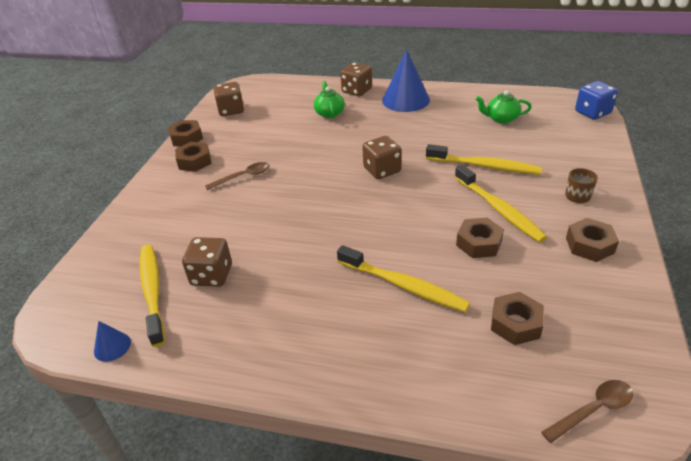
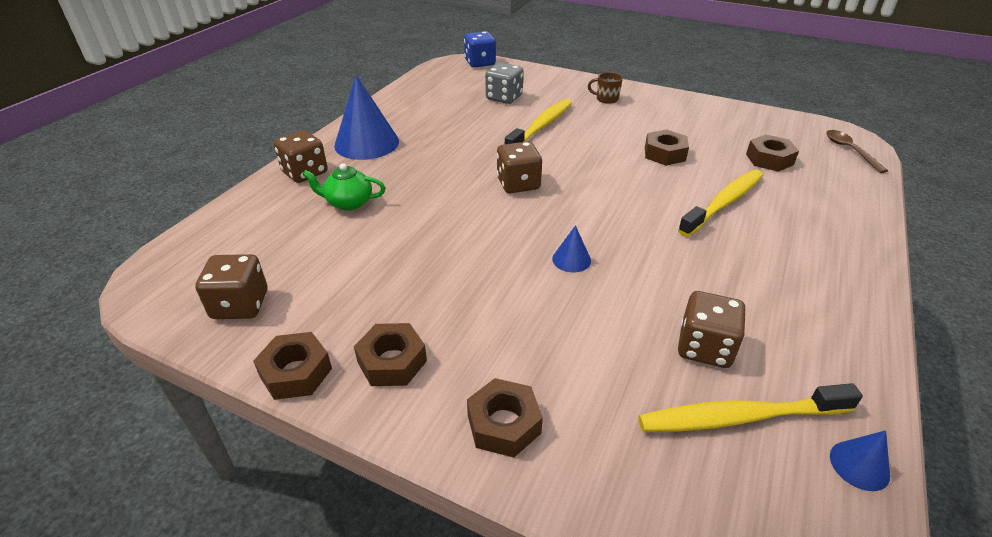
camera: 80 degrees left, 0 degrees up
brown spoon [205,162,270,190] -> none
yellow toothbrush [455,165,547,243] -> none
green teapot [476,90,532,124] -> none
brown nut [566,218,619,262] -> brown nut moved to [467,378,543,458]
none -> grey dice [485,62,523,104]
none -> blue cone [552,225,591,272]

